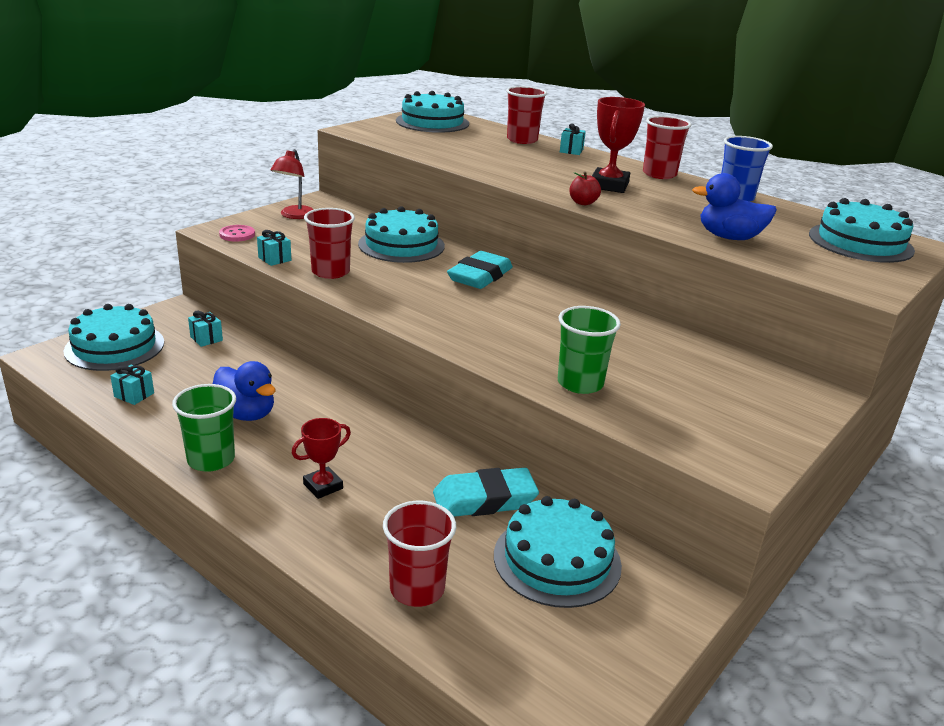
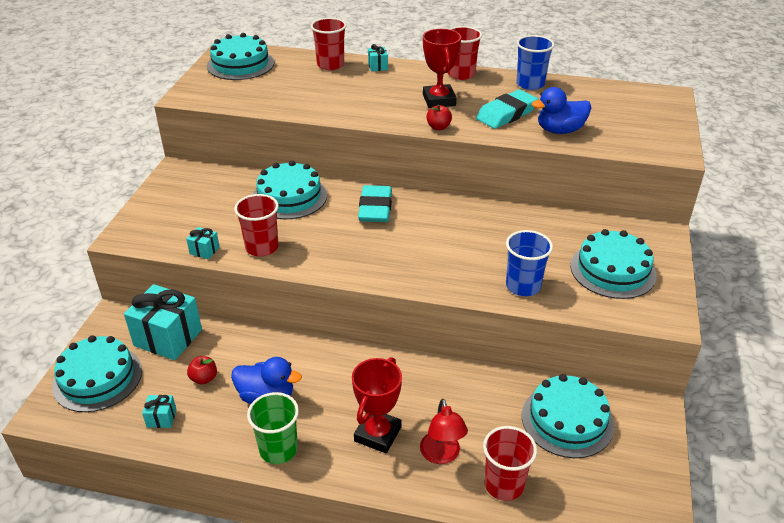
camera: 25 degrees left, 10 degrees up
turquoise gift [188,311,223,347] -> turquoise gift [124,284,202,360], size x2.24
pink button [219,225,255,242] -> none
red lamp [270,149,313,219] -> red lamp moved to [420,399,468,464]
red trophy [291,418,351,499] -> red trophy [352,357,402,453], size x1.56
turquoise eraser [433,468,539,517] -> turquoise eraser moved to [476,89,538,129]
green cup [558,306,621,394] -> blue cup [506,230,553,296]
turquoise cake [809,198,915,263] -> turquoise cake moved to [570,229,657,299]
none -> red apple [187,356,217,385]

